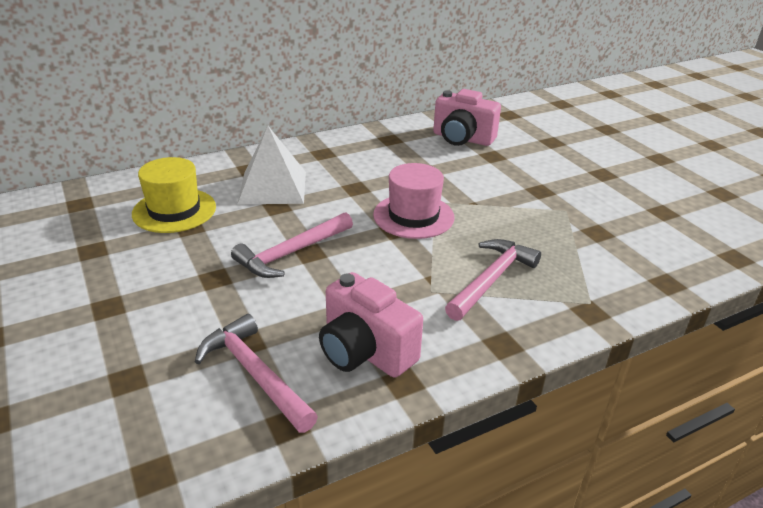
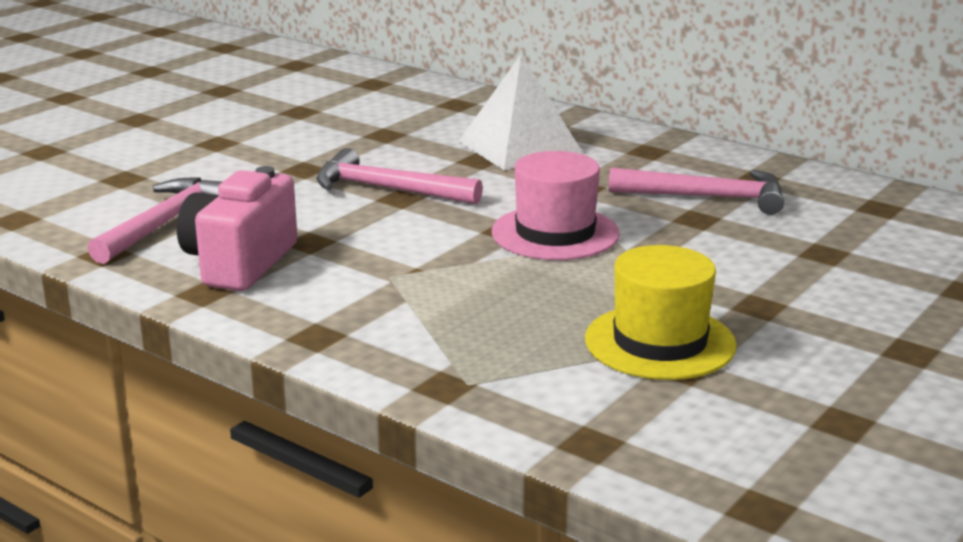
camera: 65 degrees right, 10 degrees down
yellow hat [132,157,216,233] -> yellow hat moved to [585,245,737,380]
pink camera [433,89,501,146] -> none
pink hammer [445,239,541,321] -> pink hammer moved to [609,168,784,215]

